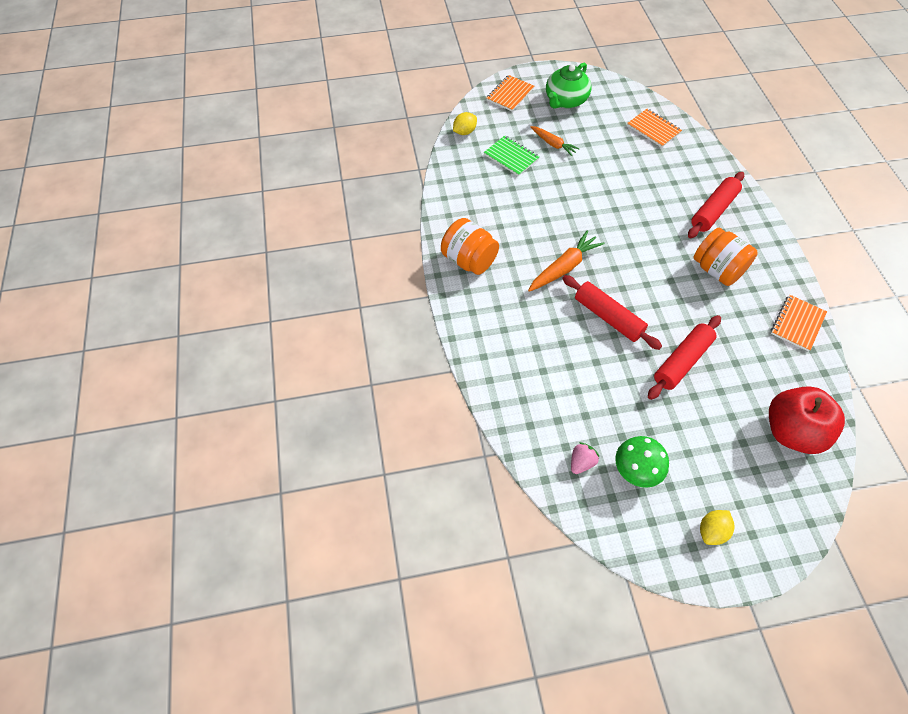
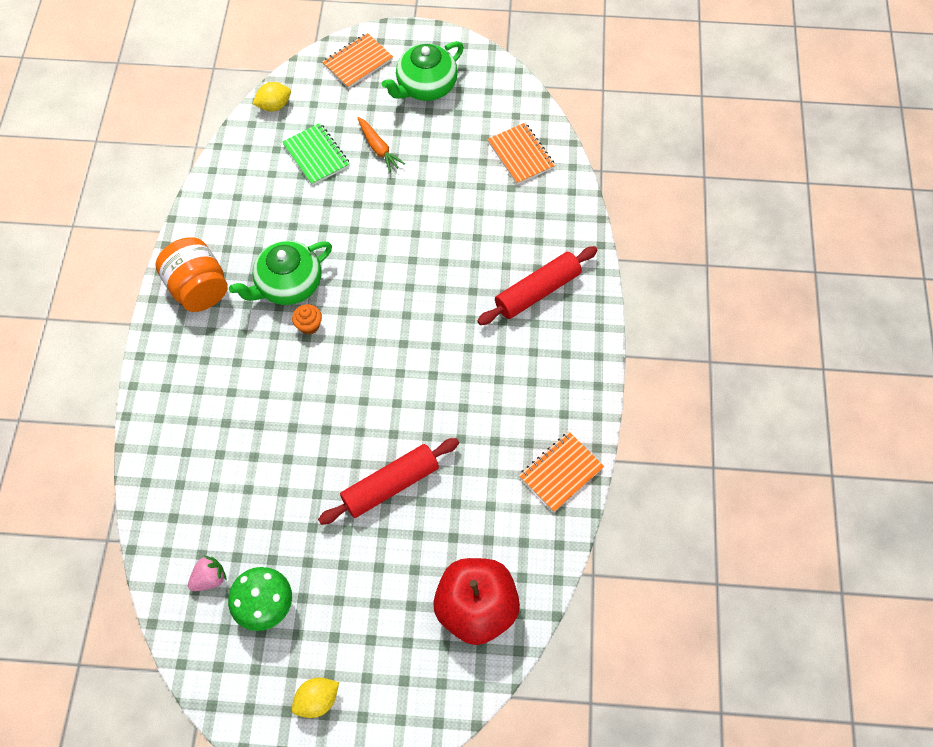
camera: 15 degrees right, 5 degrees up
orange carrot [528,230,605,292] -> orange cupcake [292,304,322,335]
red rolling pin [562,275,662,350] -> none
orange jar [694,228,758,286] -> none
none -> green teapot [229,241,332,305]

